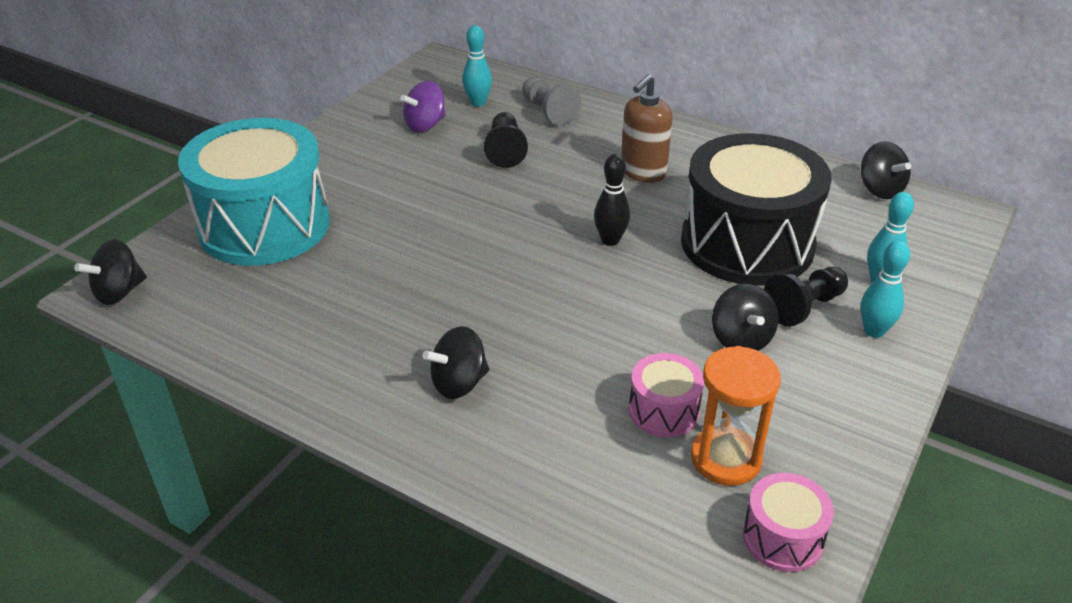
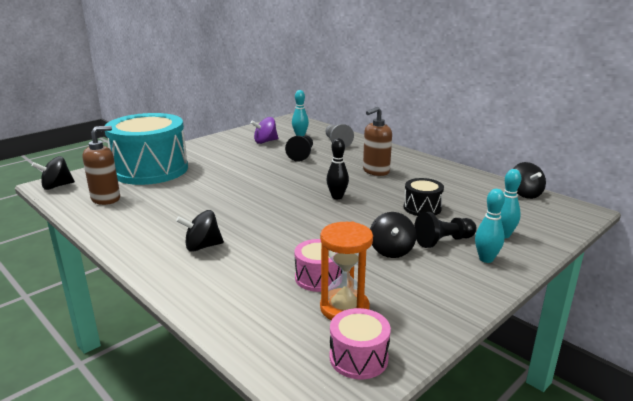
camera: 15 degrees right, 15 degrees down
black drum [681,133,832,286] -> black drum [404,178,444,216], size x0.44
none -> brown soap dispenser [83,126,120,205]

